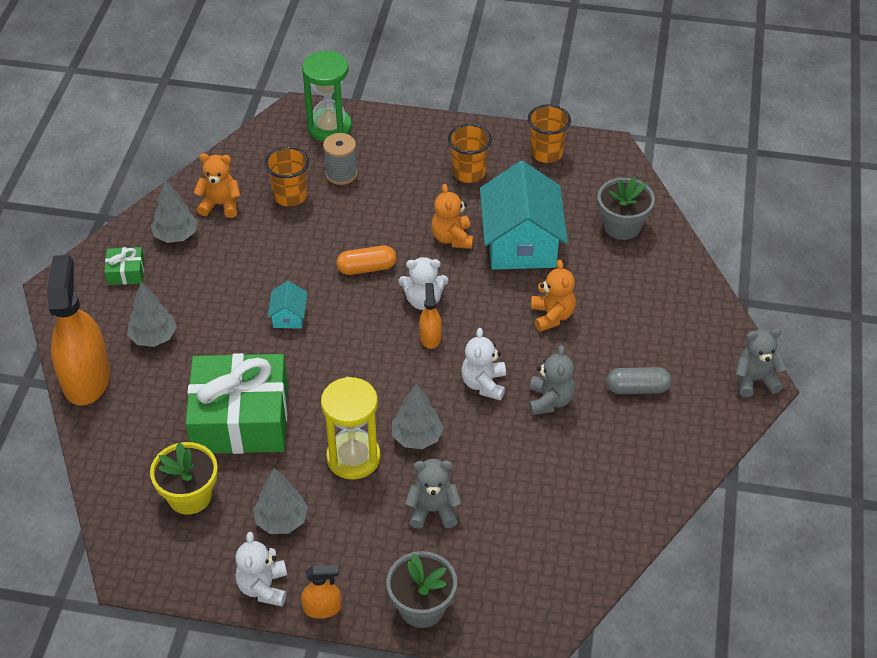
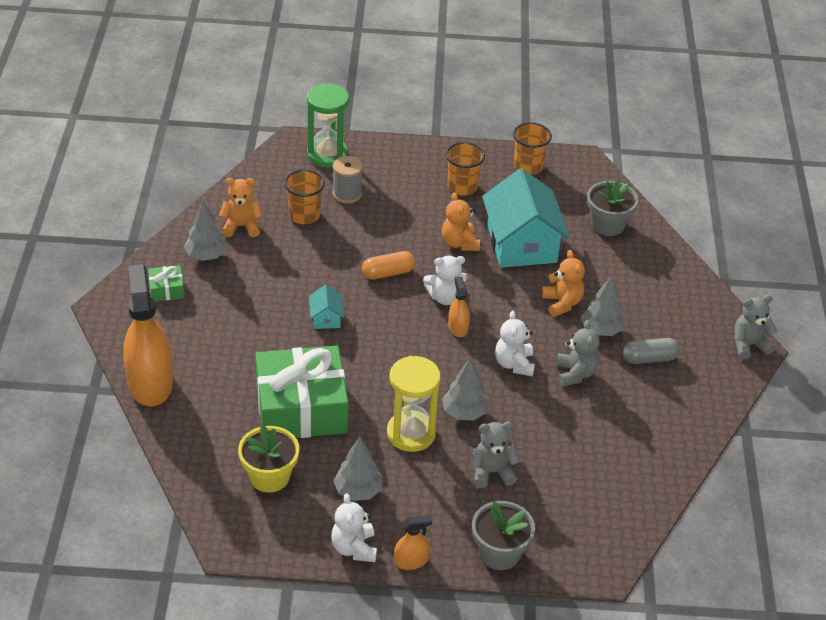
camera: 10 degrees left, 5 degrees down
grey tree [127,282,177,347] -> grey tree moved to [581,276,625,336]

